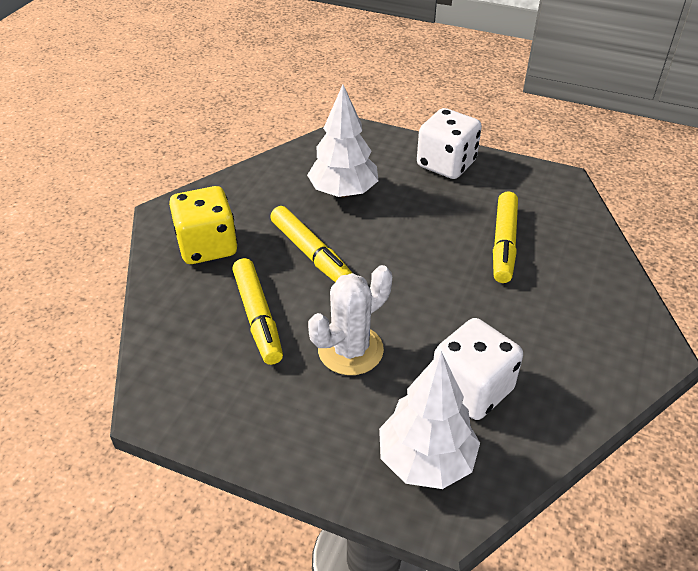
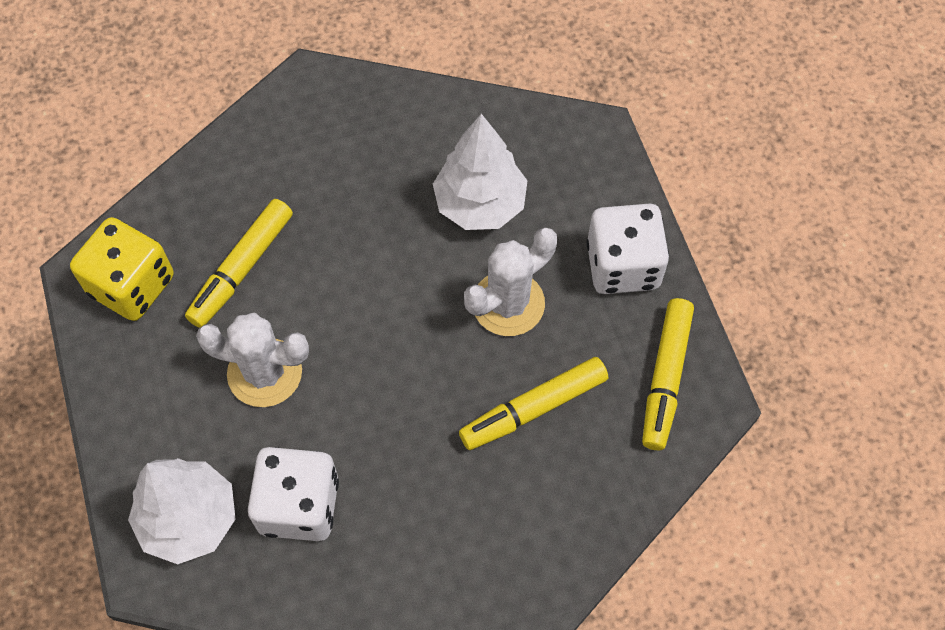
camera: 50 degrees right, 20 degrees up
yellow dice [169,186,237,264] -> yellow dice moved to [70,217,173,321]
yellow marker [270,206,352,282] -> yellow marker moved to [642,298,694,450]
none -> white cactus [464,228,557,336]

